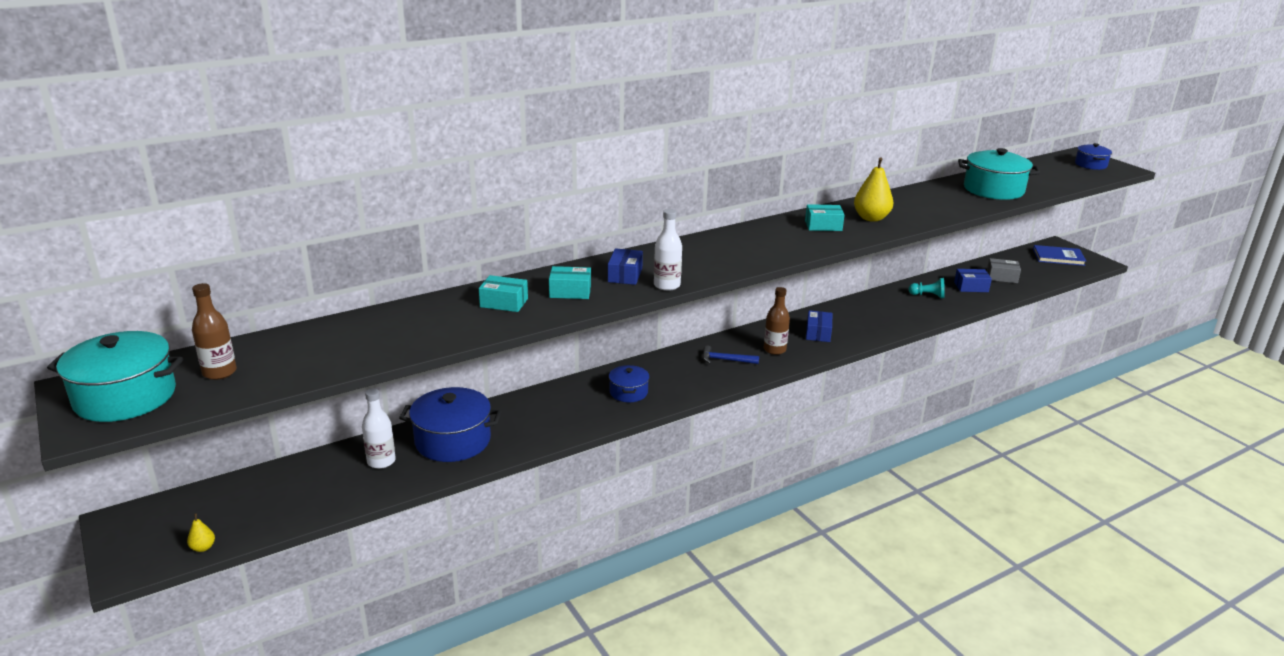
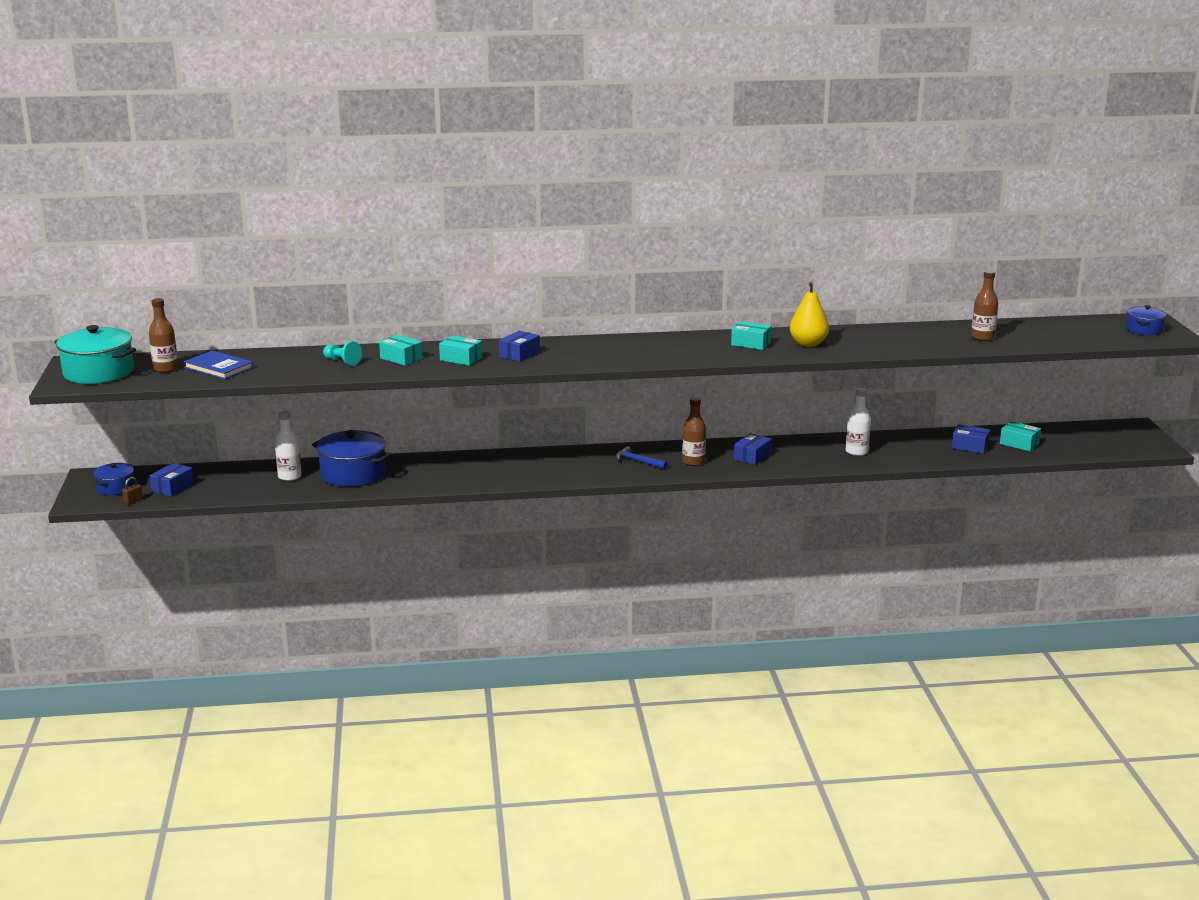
camera: 25 degrees right, 5 degrees down
yellow pear [187,513,215,552] -> brown padlock [122,477,143,505]
blue pot [609,365,650,402] -> blue pot moved to [93,463,135,495]
white bottle [654,209,682,291] -> white bottle moved to [846,388,871,456]
turquoise pawn [909,278,945,298] -> turquoise pawn moved to [323,341,362,366]
turquoise pot [958,148,1040,200] -> brown bottle [971,270,998,341]
grey box [987,258,1021,283] -> turquoise box [1000,421,1041,451]
blue book [1033,245,1086,266] -> blue book moved to [184,350,253,379]
none -> blue box [150,463,194,497]

